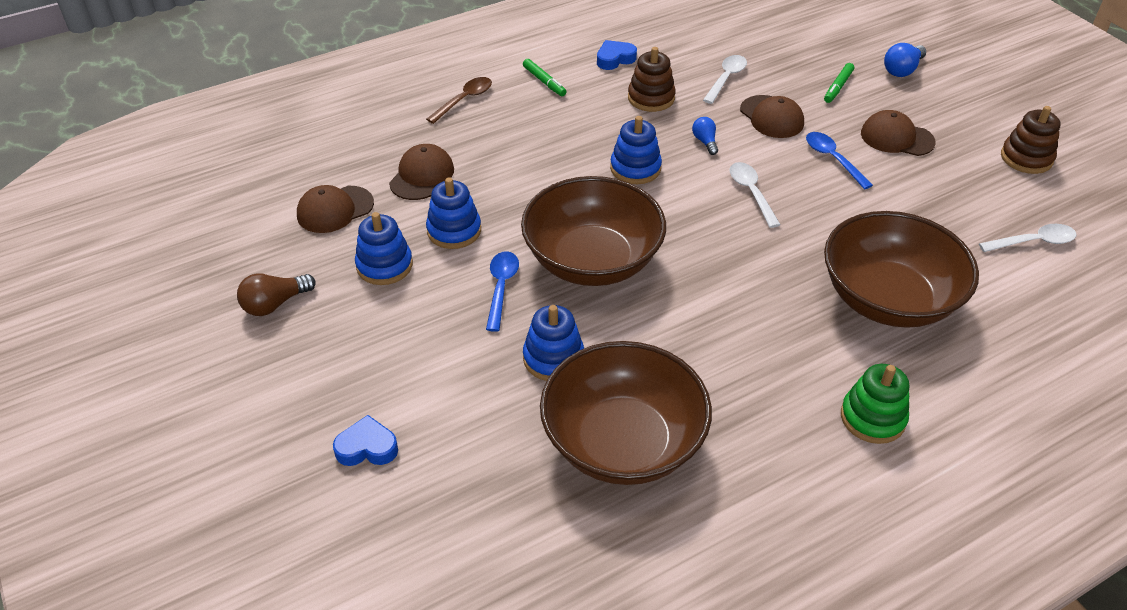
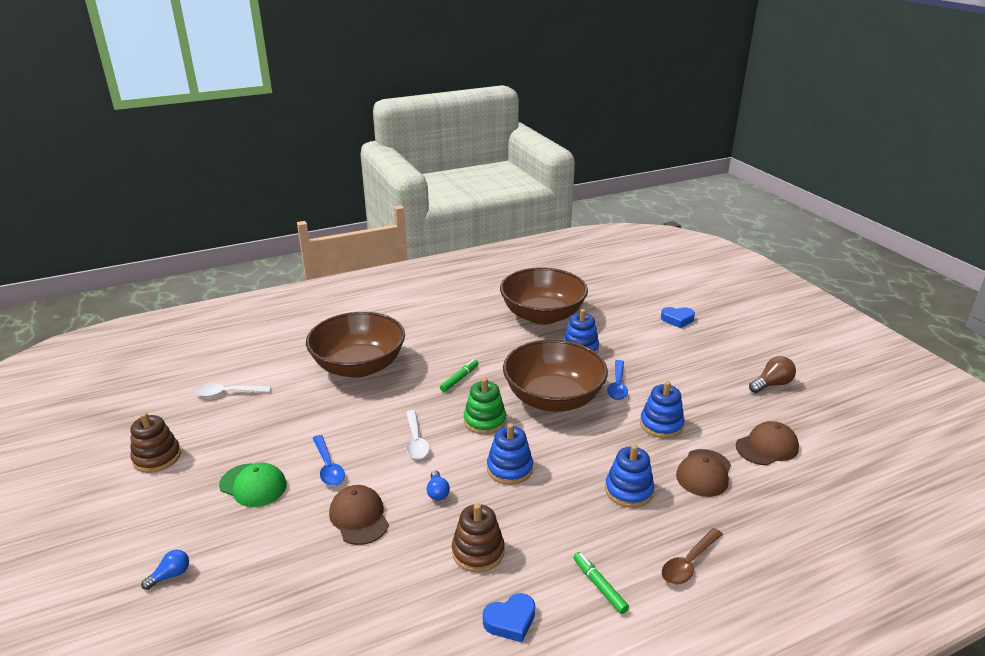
camera: 175 degrees left, 15 degrees down
blue stacking toy [355,212,413,285] -> blue stacking toy moved to [605,444,654,508]
white spoon [703,55,747,104] -> none
green marker [824,63,854,103] -> green marker moved to [440,359,479,392]
green stacking toy [841,364,909,444] -> green stacking toy moved to [464,378,506,435]
brown cap [861,110,935,156] -> green cap [219,463,287,507]
blue light bulb [884,43,926,77] -> blue light bulb [141,550,189,590], size x0.66

